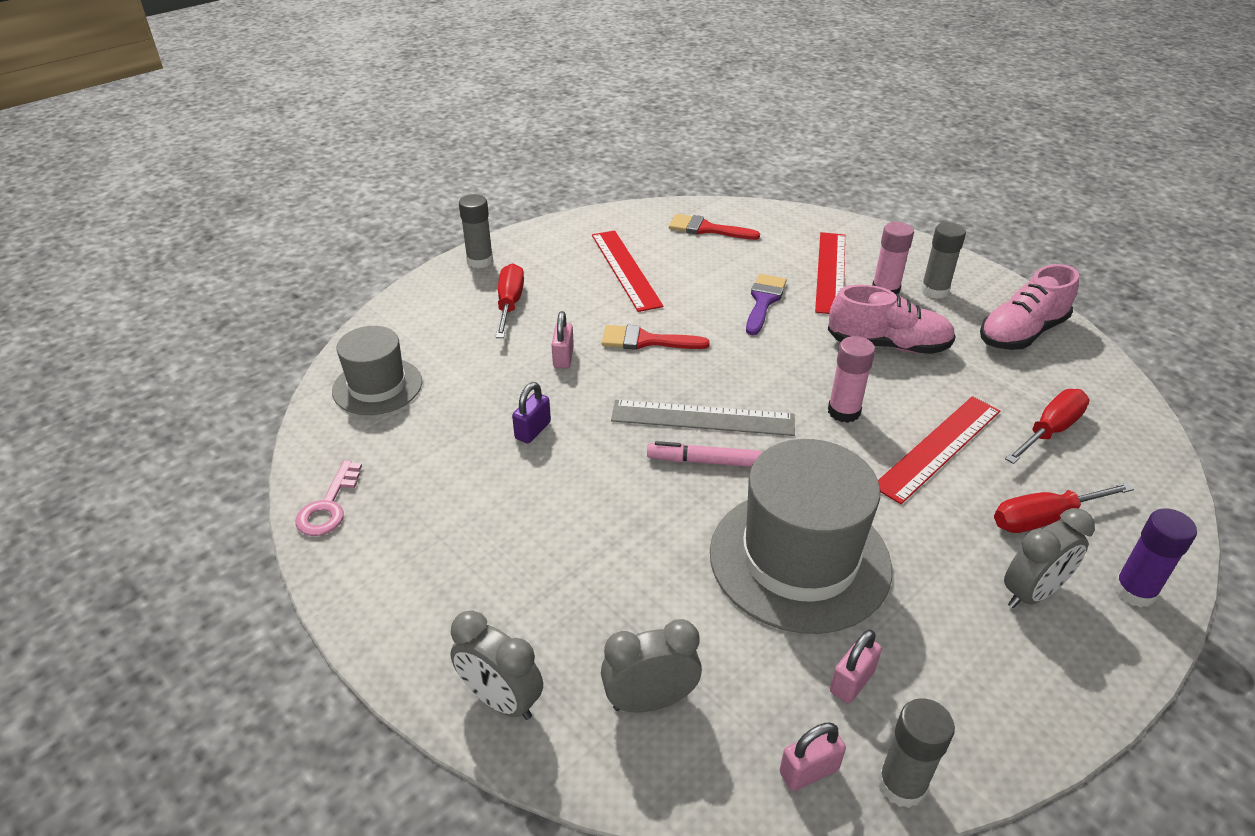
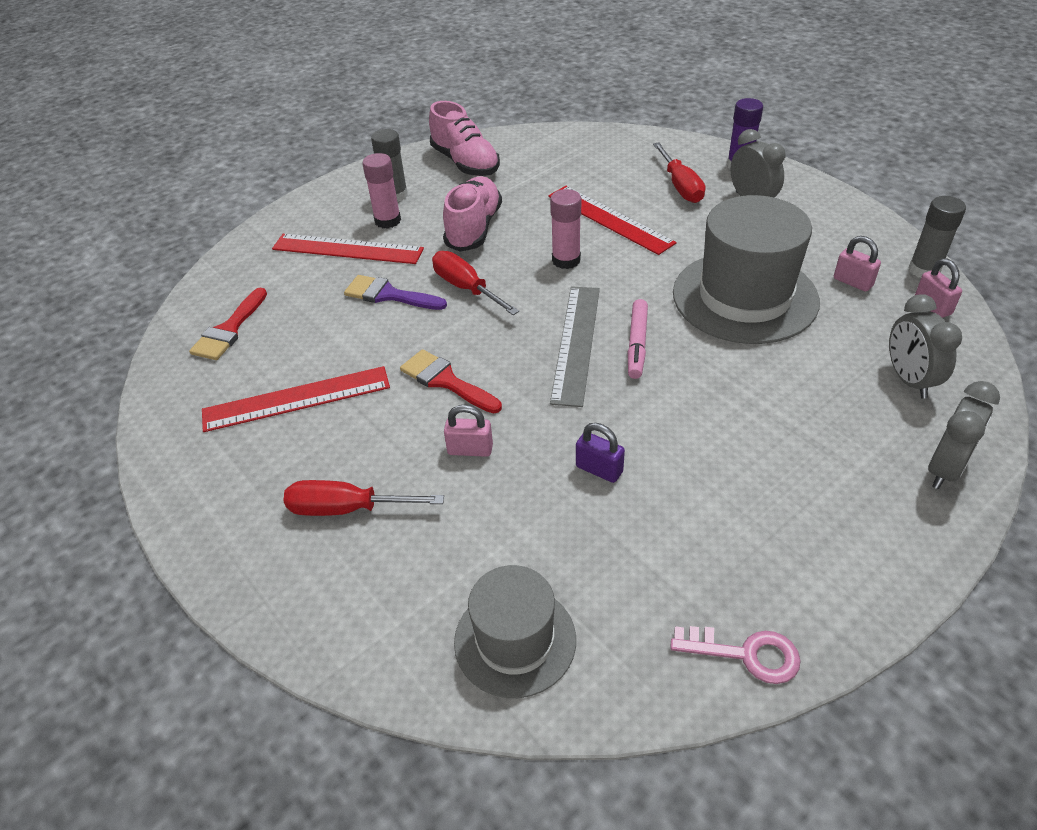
camera: 85 degrees left, 5 degrees up
grey glue stick [459,194,493,268] -> none
red brush [602,325,710,350] -> red brush turned 120 degrees clockwise [400,349,502,414]
red screwdriver [1005,389,1090,464] -> red screwdriver moved to [432,251,519,315]

